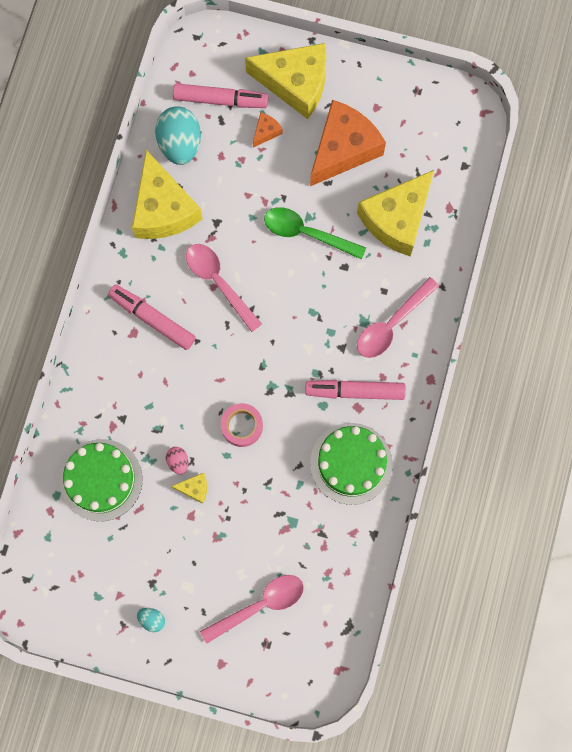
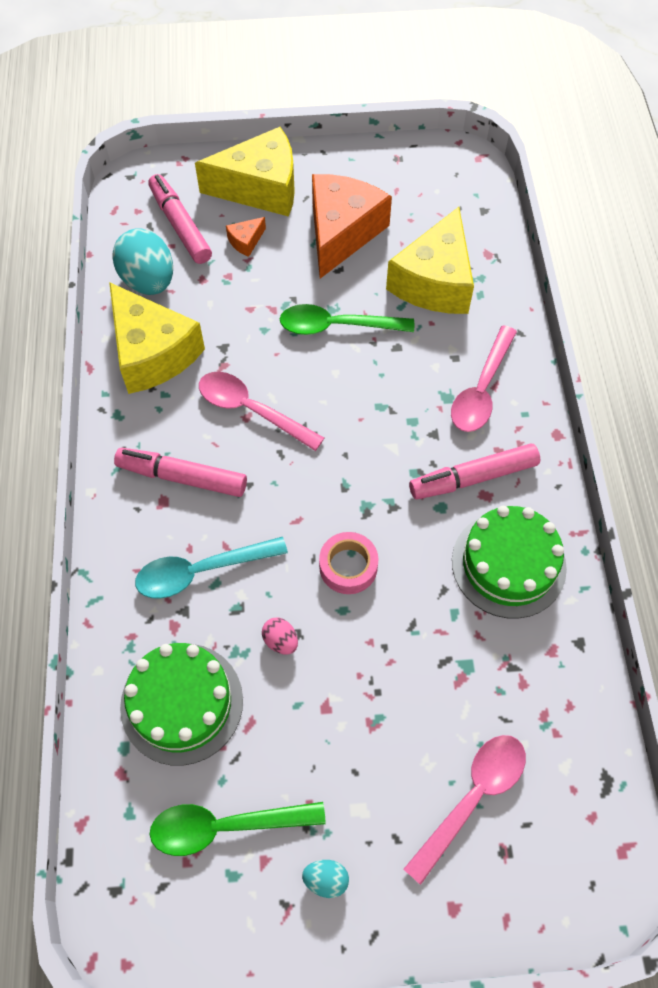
camera: 20 degrees left, 15 degrees down
yellow cheese [171,473,207,504] -> none
pink marker [173,83,268,108] -> pink marker turned 105 degrees counterclockwise [148,174,212,264]
orange cheese [253,112,283,148] -> orange cheese turned 150 degrees counterclockwise [226,217,266,257]
none -> turquoise spoon [135,537,288,599]
none -> green spoon [150,802,326,856]

